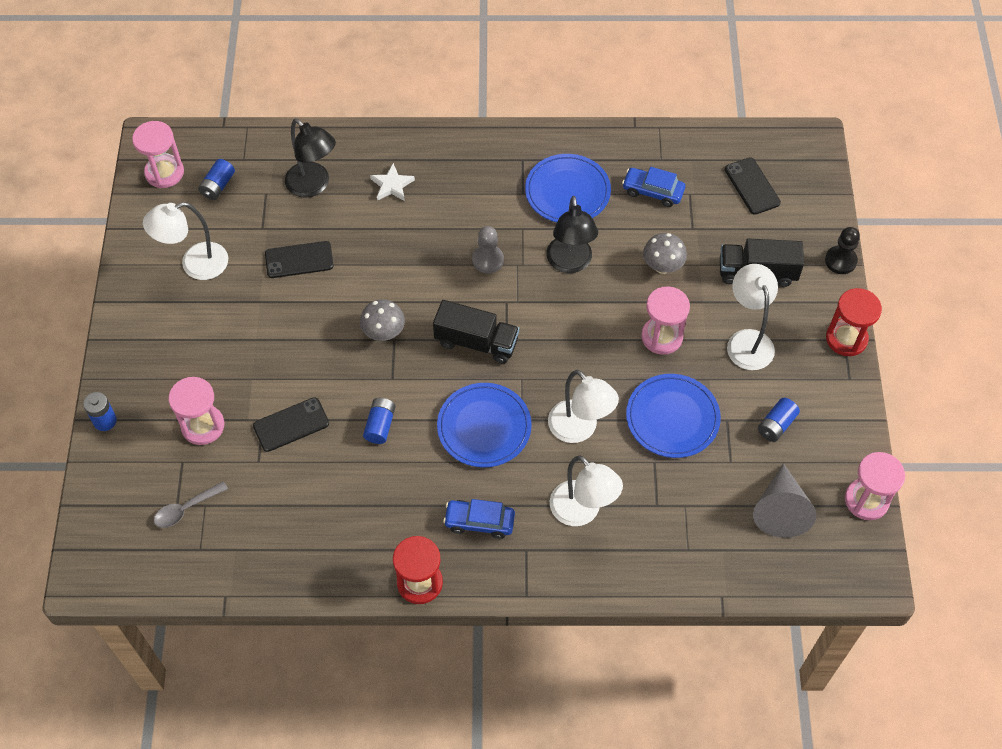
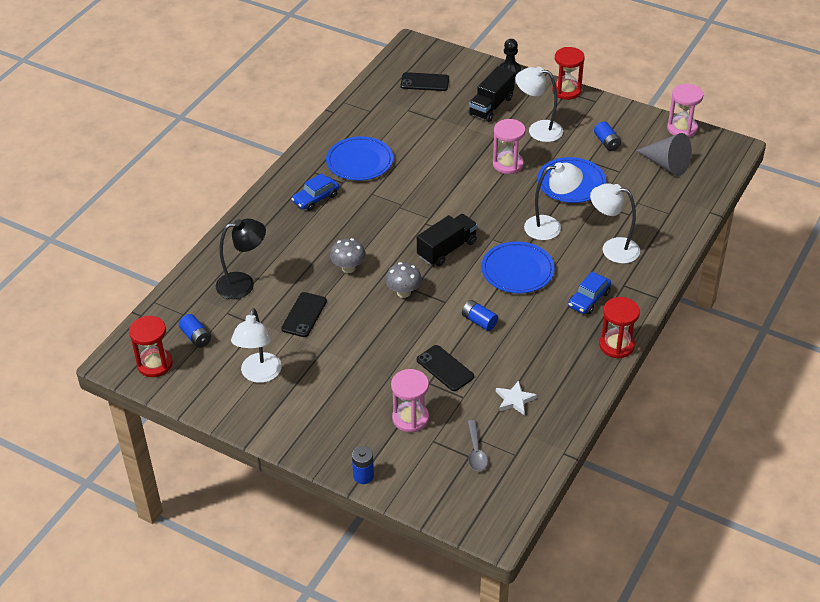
camera: 60 degrees left, 15 degrees down
pink hourglass [132,121,184,188] -> red hourglass [129,316,173,377]
black phone [253,397,329,452] -> black phone turned 45 degrees counterclockwise [417,345,474,391]
white star [370,163,415,201] -> white star moved to [496,381,537,416]
grey pawn [472,226,504,273] -> none
black lamp [546,196,598,273] -> none
white lamp [550,455,623,526] -> white lamp turned 150 degrees counterclockwise [590,183,640,264]
blue car [622,167,685,207] -> blue car moved to [291,173,339,211]
grey mushroom [643,233,687,274] -> grey mushroom moved to [330,238,366,273]

